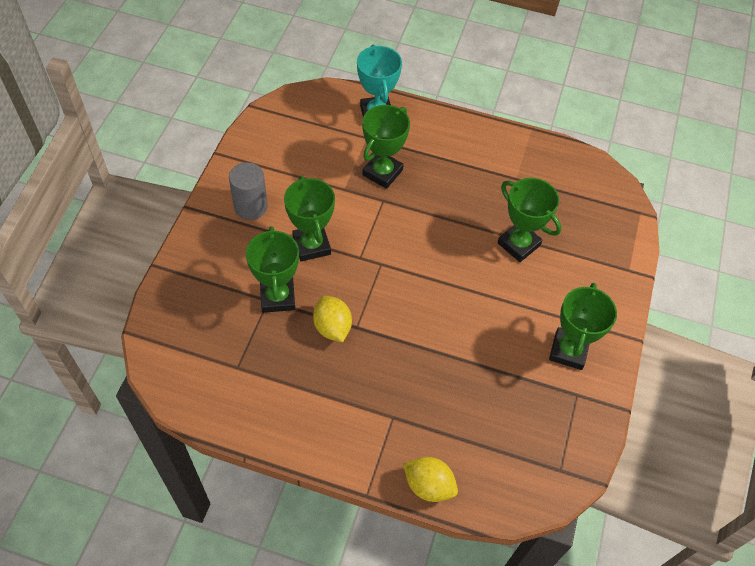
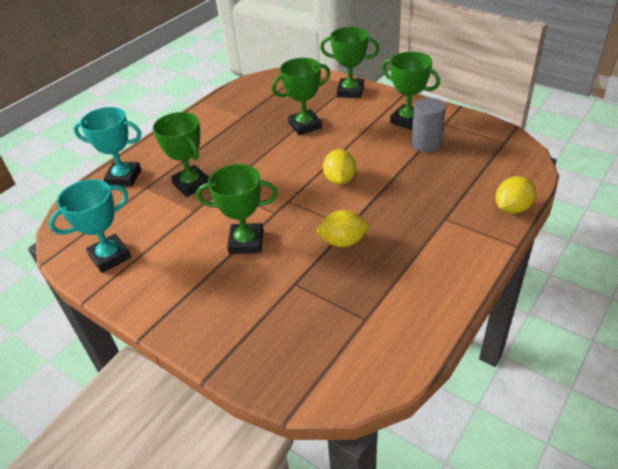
camera: 65 degrees left, 15 degrees down
grey cylinder [229,162,268,220] -> grey cylinder moved to [412,98,446,152]
green trophy [246,226,299,313] -> green trophy moved to [320,27,380,98]
none -> turquoise trophy [49,179,131,273]
none -> yellow lemon [323,149,356,185]

